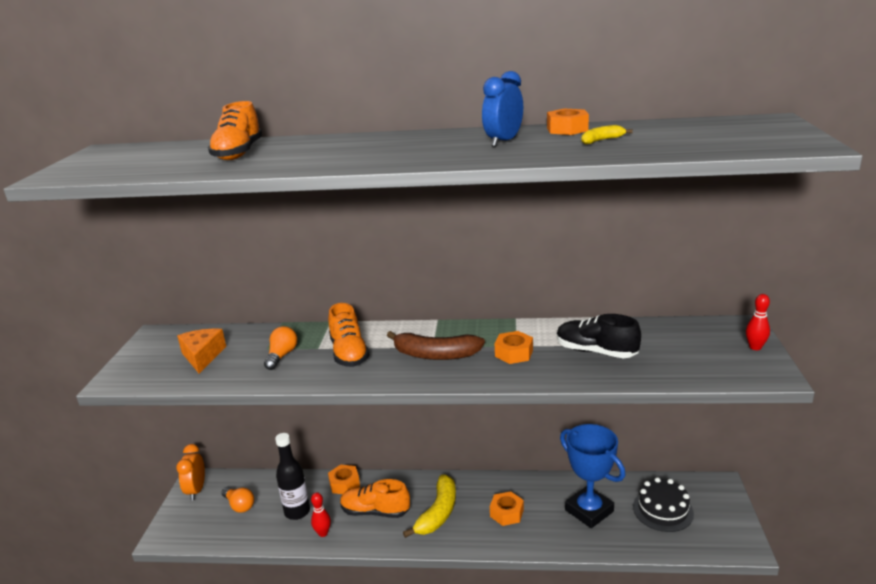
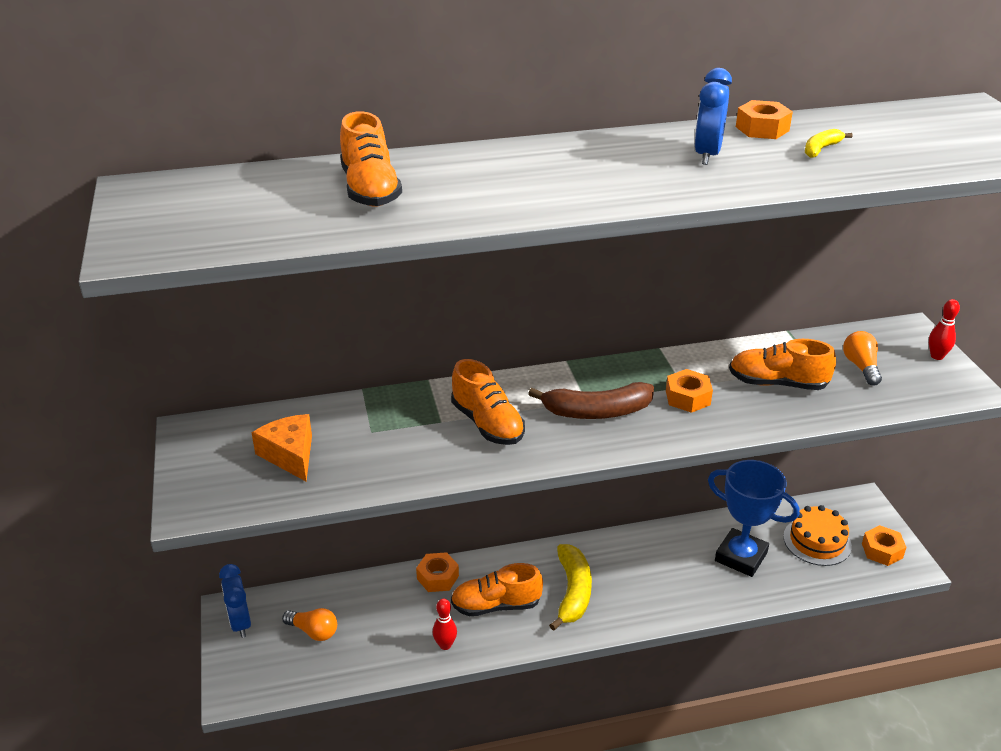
camera: 20 degrees left, 10 degrees up
orange clock [176,444,205,500] -> blue clock [219,564,251,638]
orange light bulb [264,326,297,370] -> orange light bulb moved to [843,331,882,386]
black bottle [275,433,310,520] -> none
orange nut [490,491,524,526] -> orange nut moved to [862,525,907,566]
black shoe [557,314,641,358] -> orange shoe [729,339,836,390]
black cake [633,477,694,532] -> orange cake [783,505,852,566]

